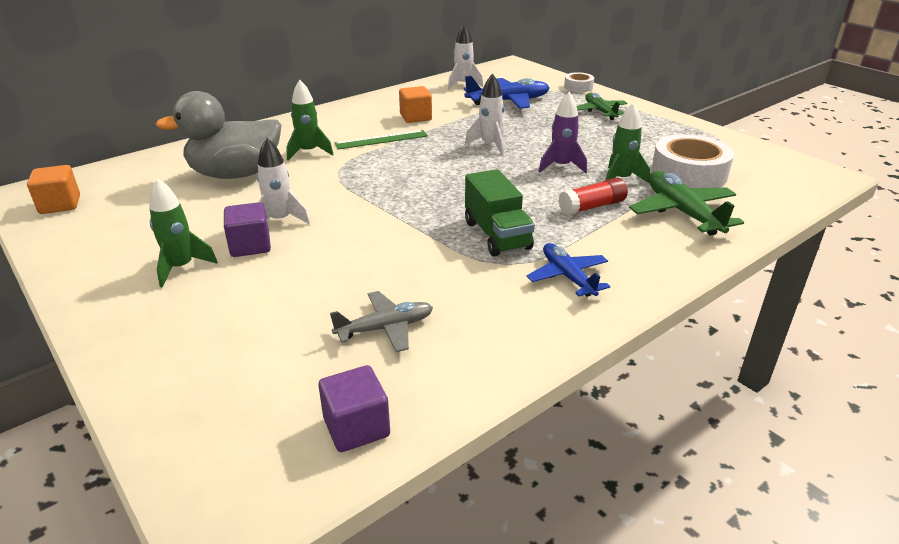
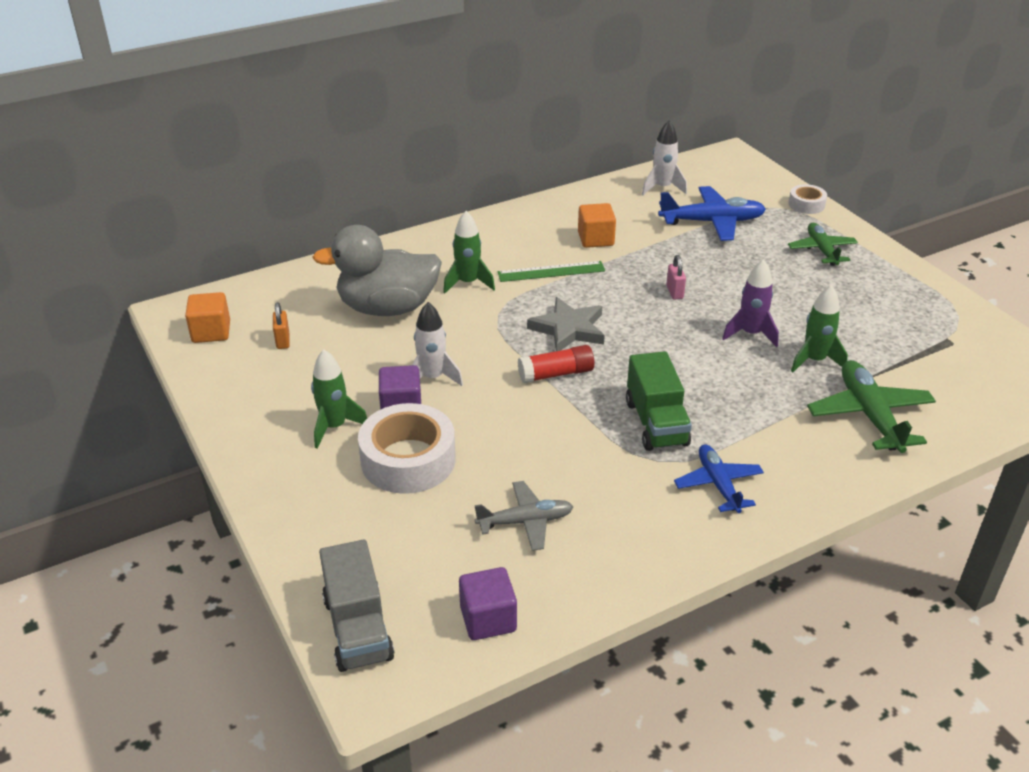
camera: 10 degrees right, 5 degrees up
white rocket [465,73,504,155] -> pink padlock [666,255,686,300]
red glue stick [558,177,628,215] -> red glue stick moved to [518,345,595,383]
white tape [651,134,734,188] -> white tape moved to [358,403,456,494]
none -> orange padlock [273,302,290,349]
none -> grey truck [319,540,394,672]
none -> grey star [527,297,605,351]

